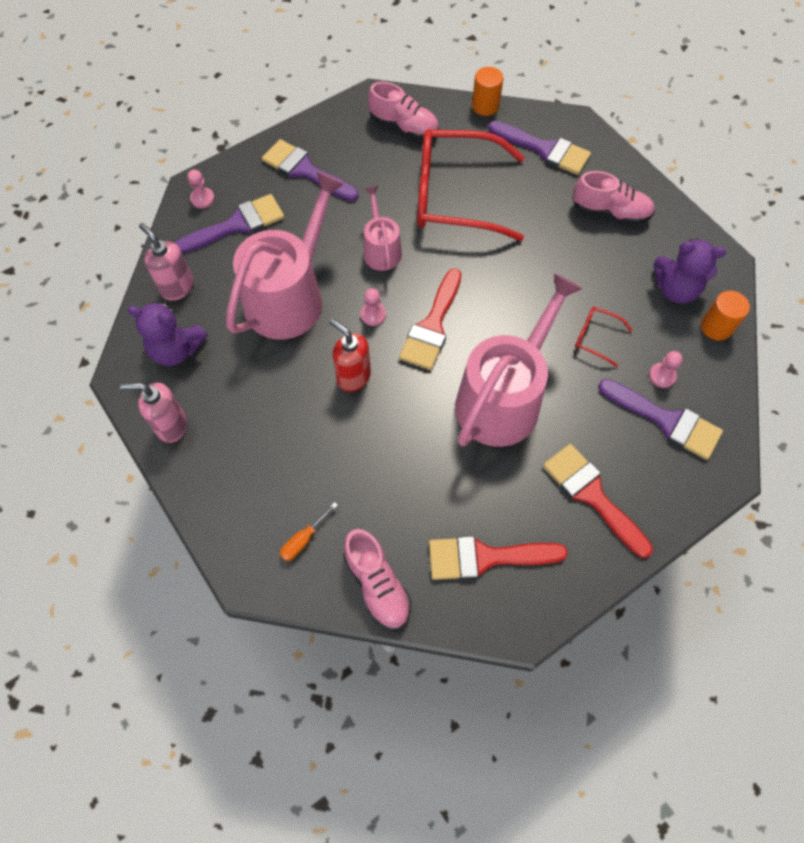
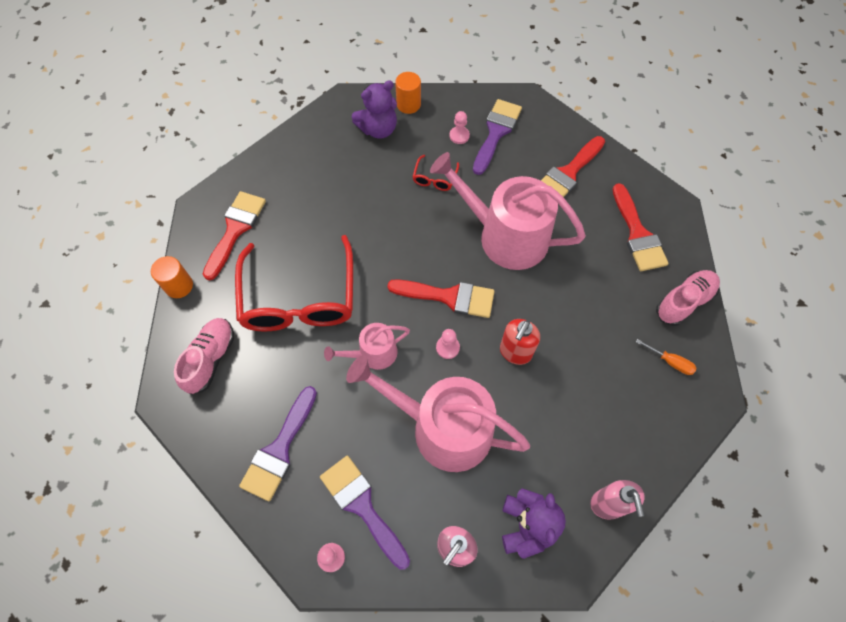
camera: 100 degrees left, 0 degrees up
purple brush [488,121,591,175] -> red brush [203,191,266,281]
pink shoe [572,171,655,224] -> none
purple teddy bear [654,238,726,303] -> purple teddy bear turned 60 degrees clockwise [352,80,397,139]

